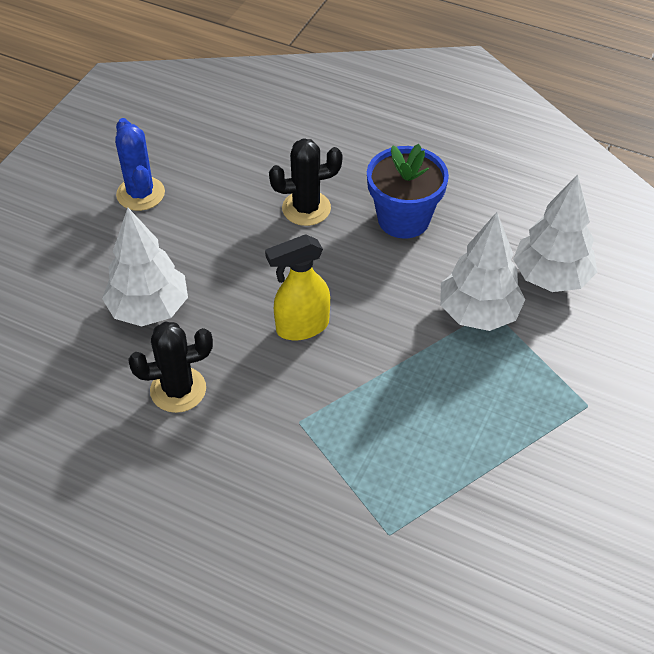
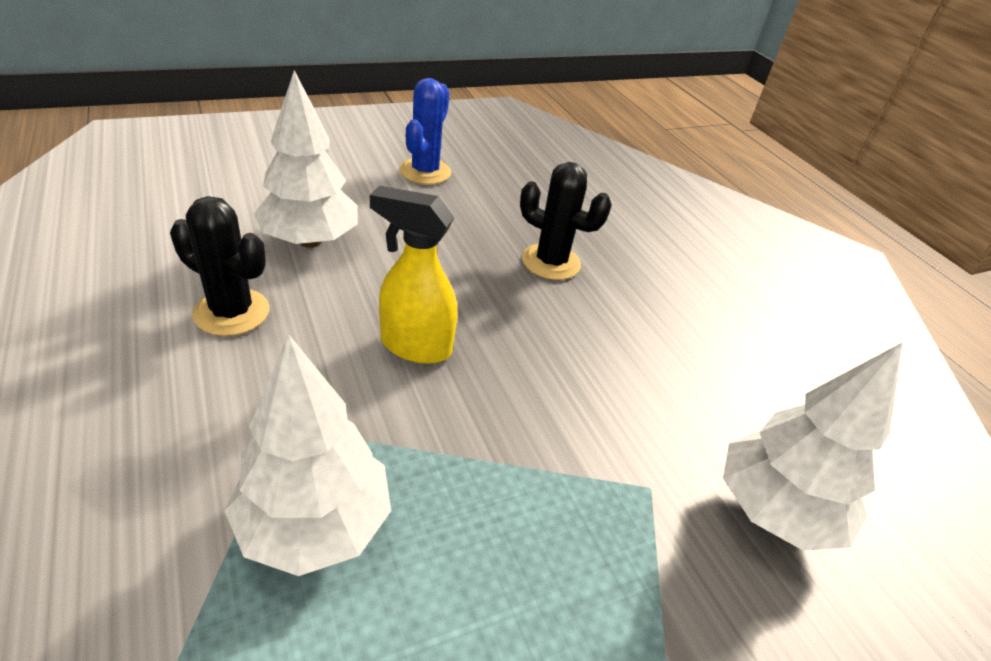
camera: 35 degrees right, 10 degrees down
blue flower pot [367,144,449,239] -> none
white tree [440,212,525,331] -> white tree moved to [225,334,391,576]

